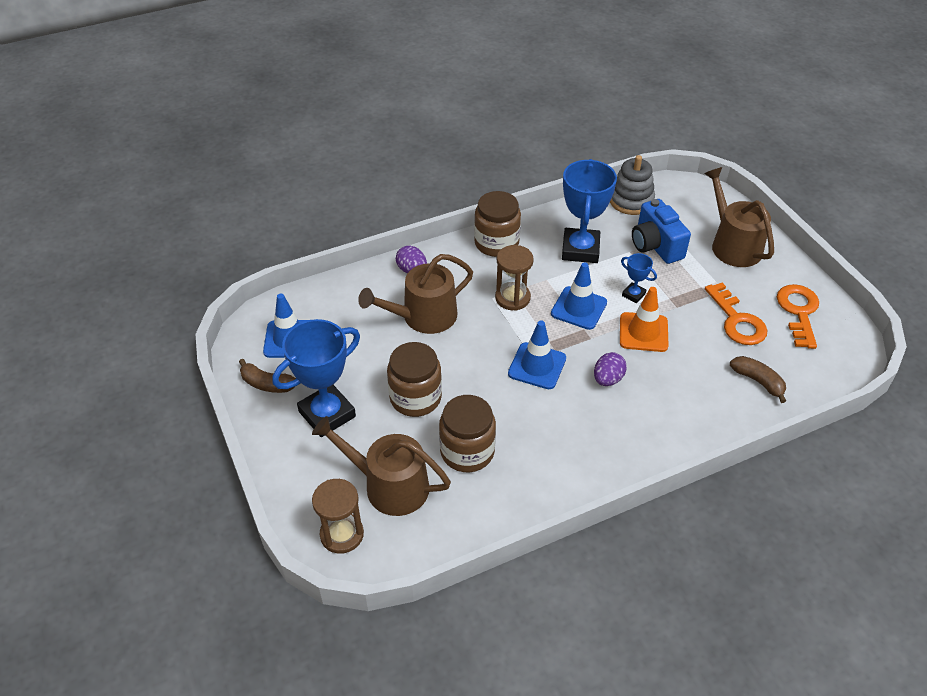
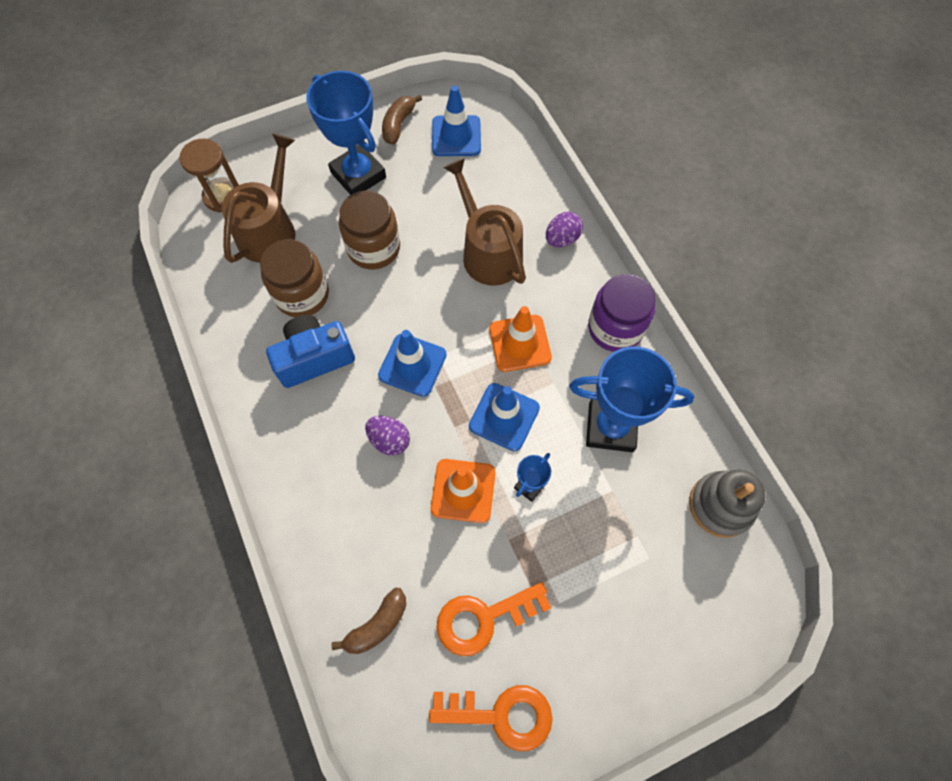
camera: 90 degrees right, 20 degrees up
brown jar [474,191,521,257] -> purple jar [588,274,656,352]
brown hourglass [495,245,534,311] -> orange traffic cone [489,306,552,372]
blue camera [632,199,691,264] -> blue camera moved to [266,315,355,388]
brown watering can [704,167,774,267] -> none

